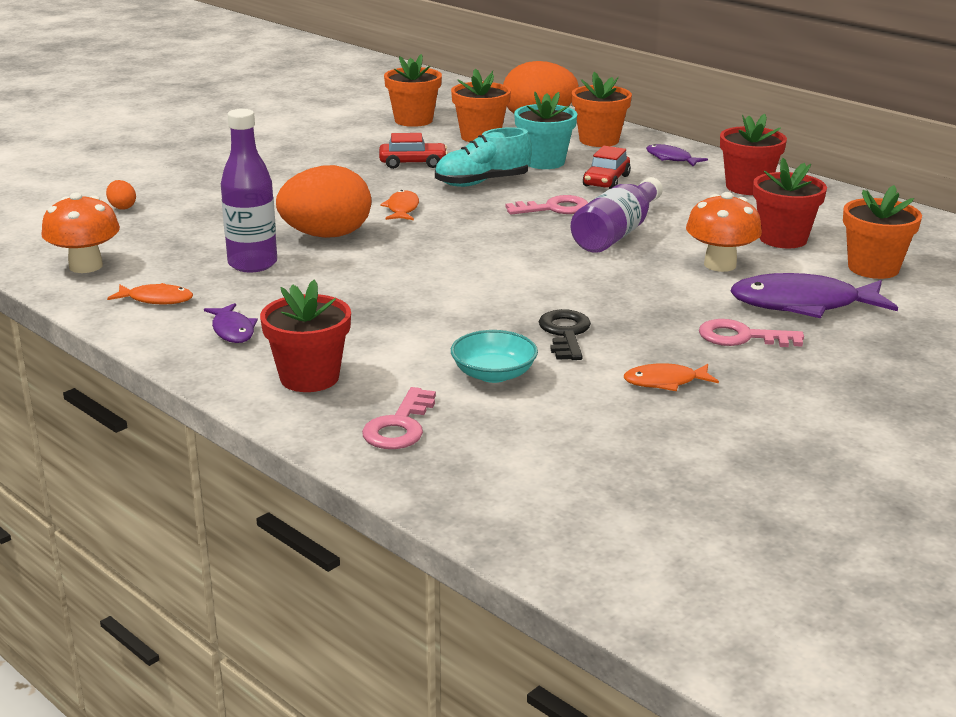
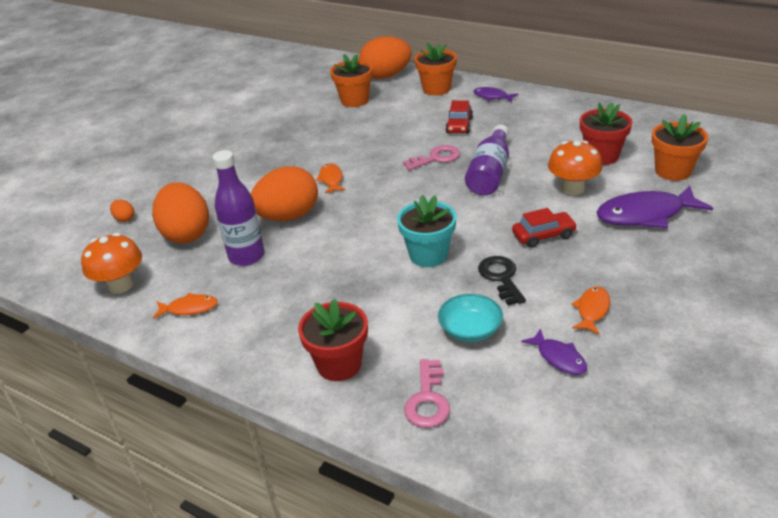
camera: 10 degrees left, 10 degrees up
purple fish [204,303,258,343] -> purple fish moved to [521,328,587,375]
red car [379,133,448,169] -> red car moved to [512,208,577,248]
orange flower pot [384,54,442,127] -> none
turquoise shoe [435,127,532,187] -> none
turquoise flower pot [514,92,577,169] -> turquoise flower pot moved to [397,195,456,267]
orange fish [624,363,719,391] -> orange fish turned 135 degrees clockwise [571,287,610,334]
pink key [699,319,804,347] -> none
red flower pot [720,114,787,195] -> none
none -> orange egg [152,182,209,244]

